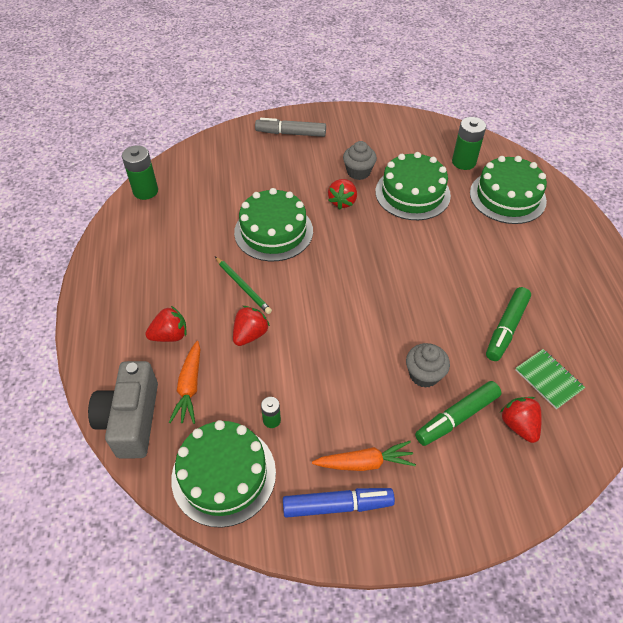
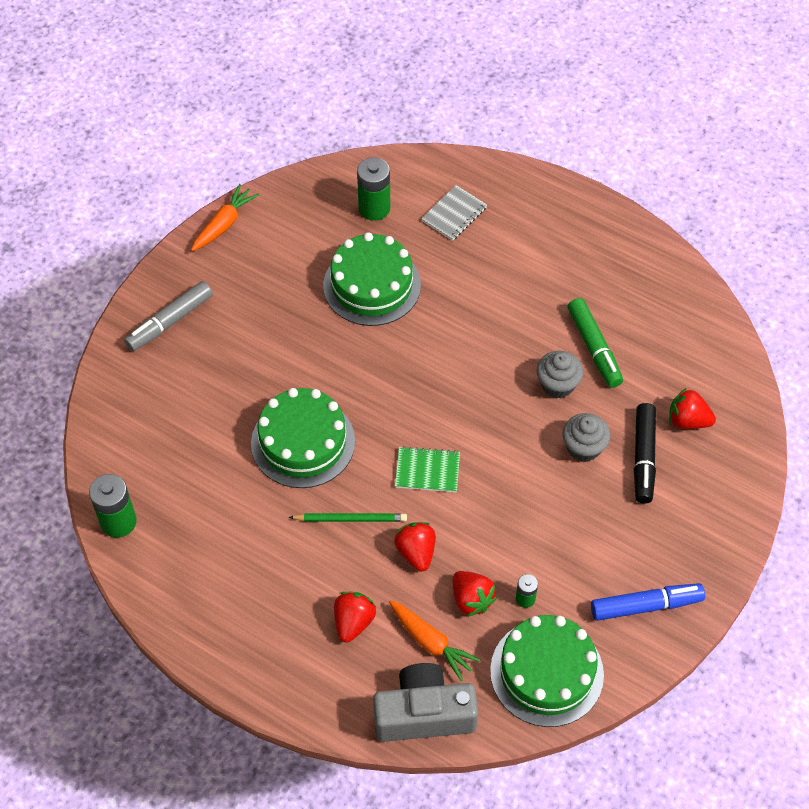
camera: 50 degrees left, 5 degrees up
grey camera [88,361,158,459] -> grey camera turned 135 degrees clockwise [373,663,478,742]
blue marker [283,488,395,518] -> blue marker turned 45 degrees clockwise [591,583,705,621]
orange carrot [312,441,416,471] -> orange carrot moved to [191,184,259,251]
red strawberry [328,179,357,209] -> red strawberry moved to [453,571,497,617]
grey cupcake [343,141,377,180] -> grey cupcake moved to [536,351,583,398]
green marker [415,381,502,446] -> black marker [634,403,656,503]
green cake [470,156,547,224] -> grey notebook [421,185,487,241]
green notebook [515,349,585,409] -> green notebook moved to [395,446,460,492]

